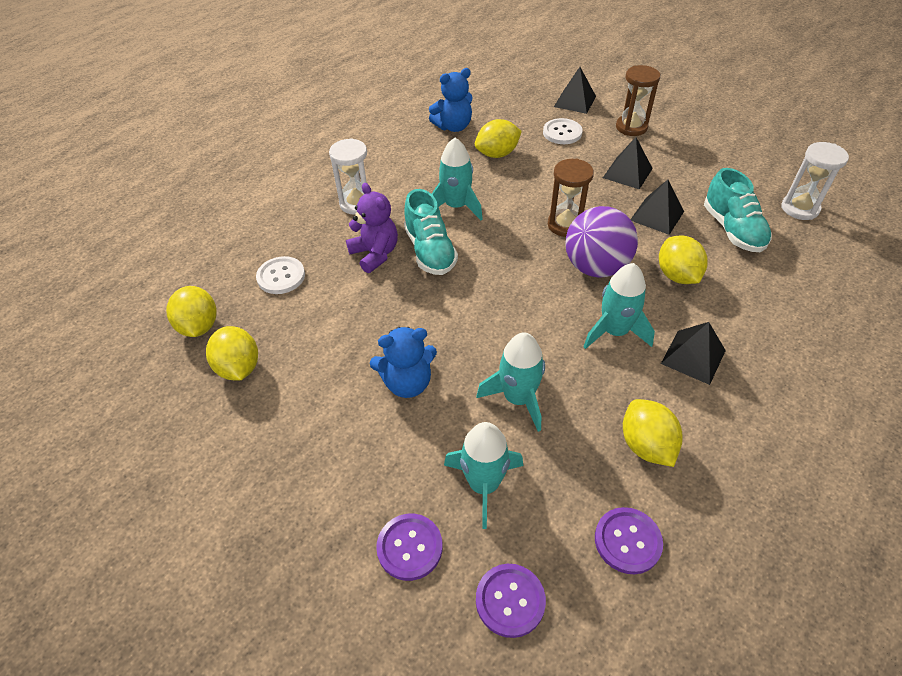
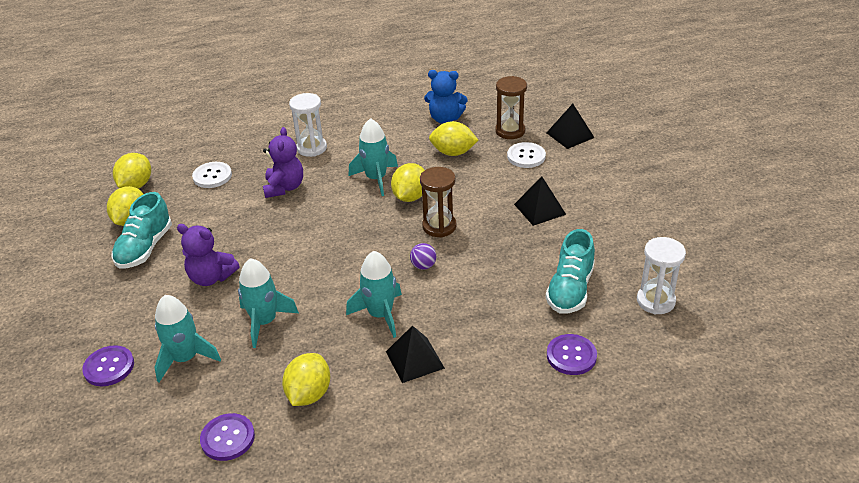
camera: 35 degrees right, 10 degrees down
blue teddy bear [370,327,437,398] -> purple teddy bear [177,224,240,286]
turquoise shoe [404,189,458,275] -> turquoise shoe moved to [111,192,172,269]
purple button [476,564,546,638] -> purple button moved to [547,334,597,375]
purple ball [565,206,638,278] -> purple ball [410,243,436,270], size x0.42
brown hourglass [616,65,660,136] -> brown hourglass moved to [495,76,527,139]
black pyramid [630,179,684,235] -> none
yellow lemon [659,235,708,284] -> yellow lemon moved to [391,163,425,202]

